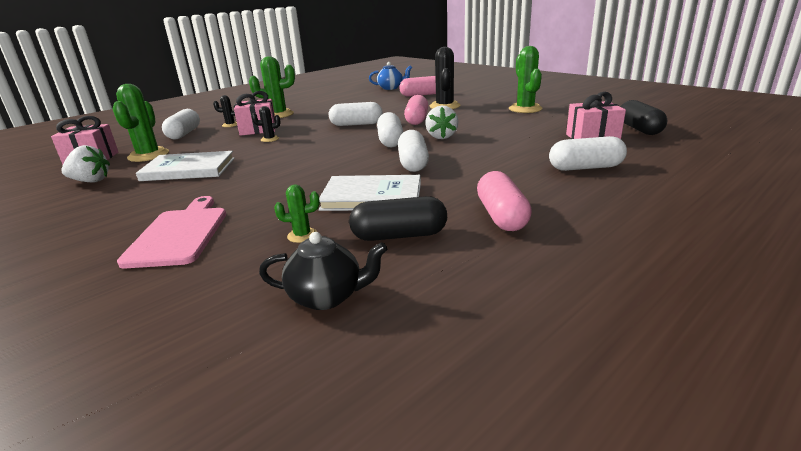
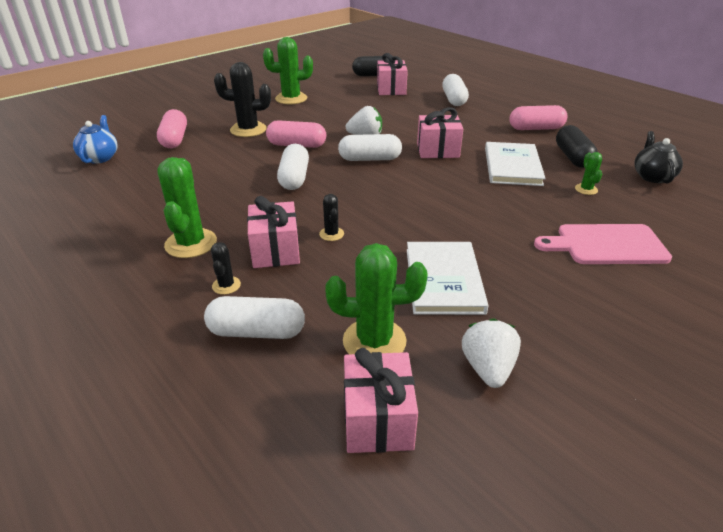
camera: 90 degrees left, 10 degrees up
white capsule [398,130,429,172] -> pink gift [417,107,463,158]

